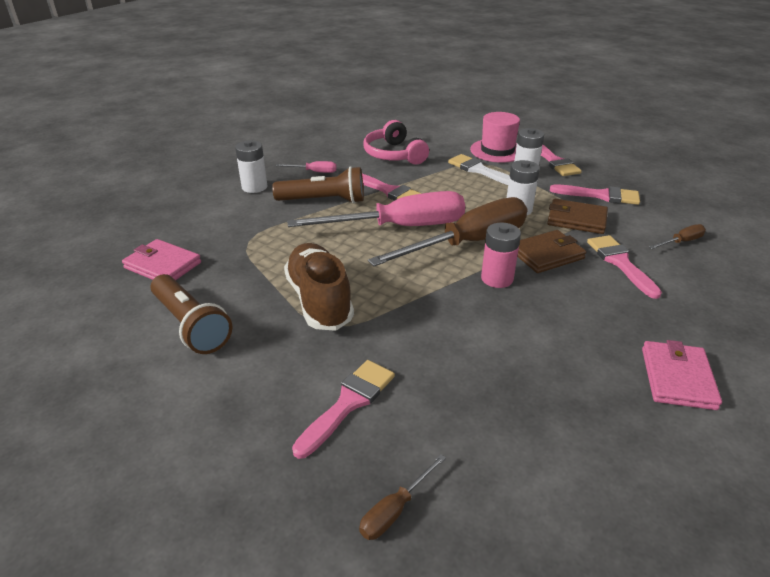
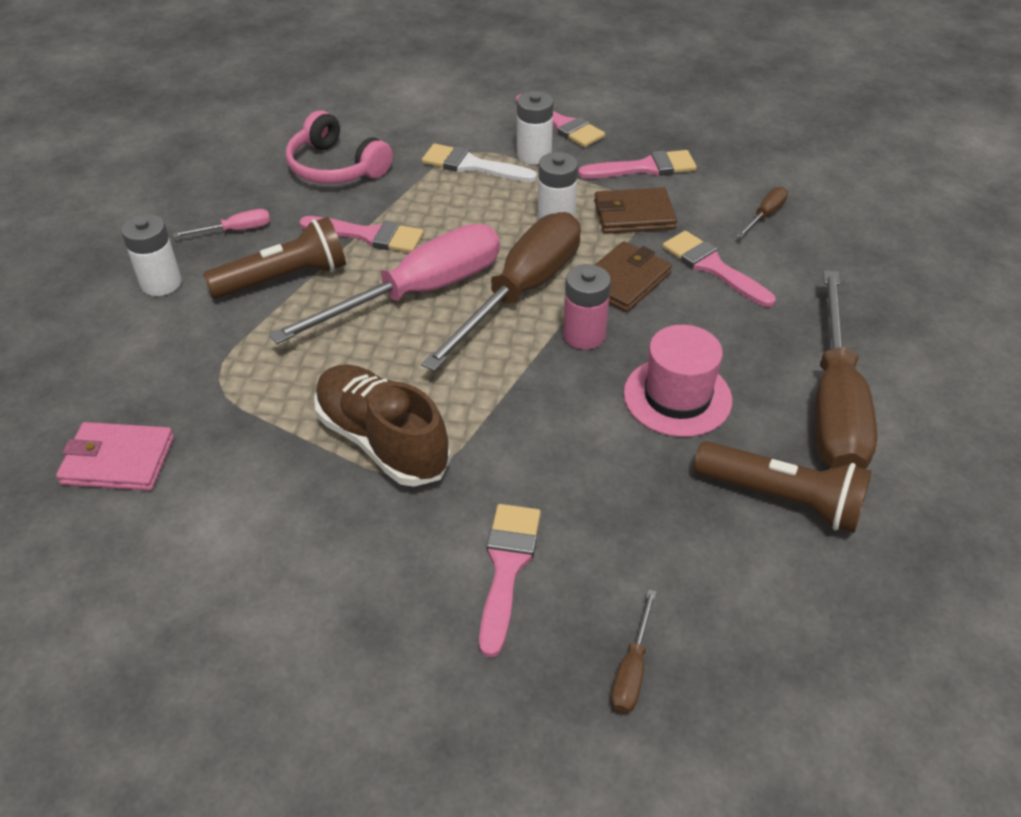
camera: 25 degrees left, 10 degrees up
brown flashlight [150,274,232,354] -> brown flashlight moved to [694,441,872,533]
pink hat [470,112,520,163] -> pink hat moved to [624,325,732,437]
pink wallet [642,340,722,410] -> brown screwdriver [815,270,877,469]

